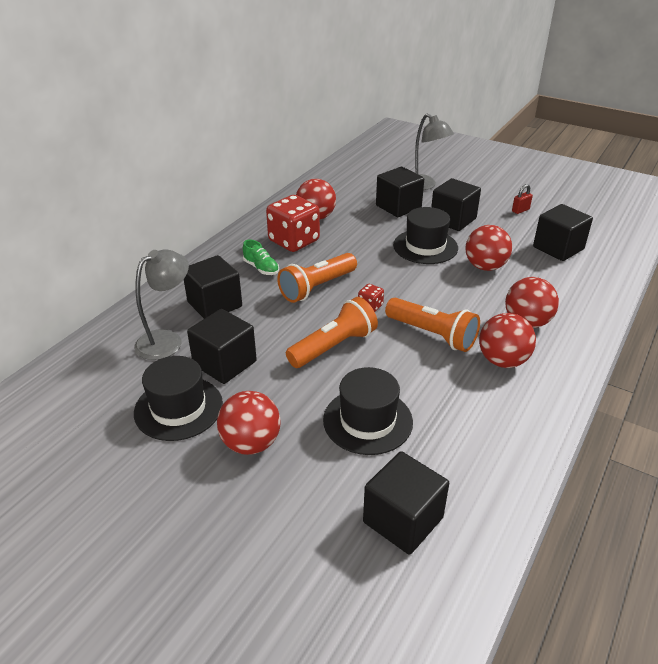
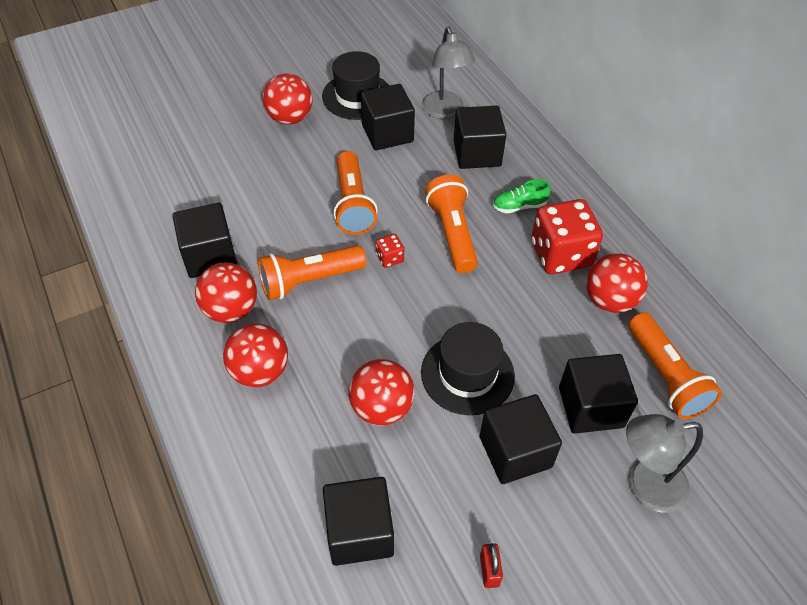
camera: 120 degrees right, 15 degrees up
black hat [323,367,413,455] -> none
black cube [363,451,449,555] -> black cube moved to [172,203,237,278]
none -> orange flashlight [628,312,722,419]

